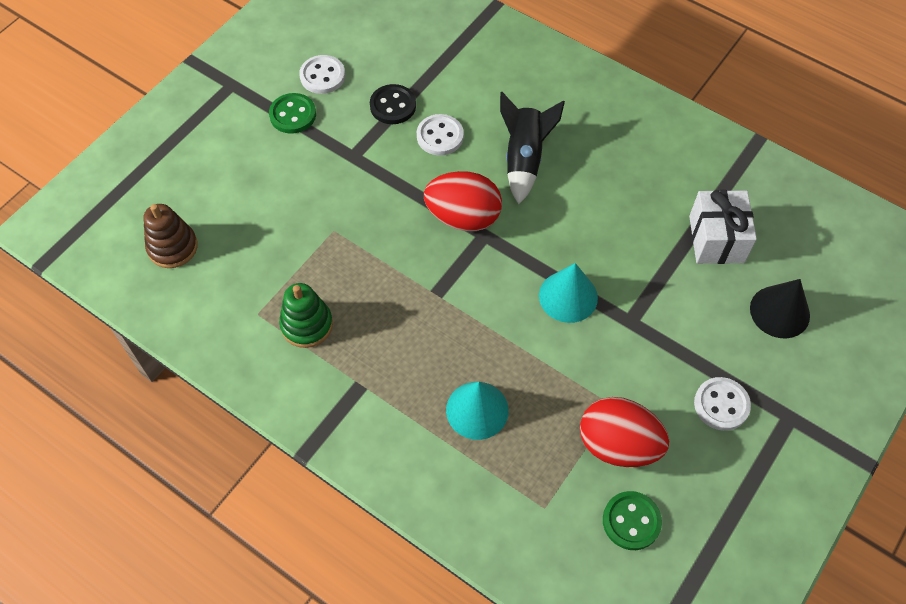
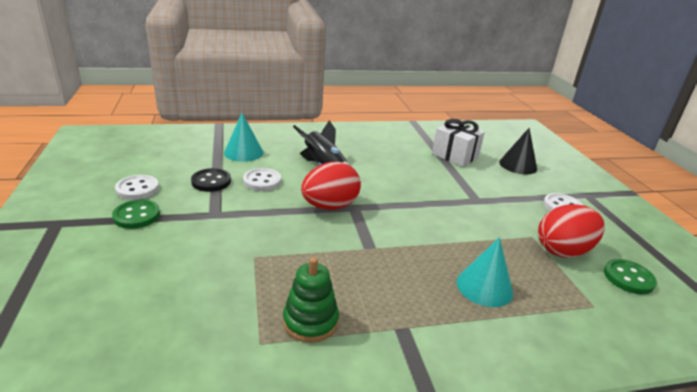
camera: 50 degrees left, 30 degrees down
brown stacking toy [143,204,198,268] -> none
turquoise cone [539,263,598,323] -> turquoise cone moved to [224,113,263,162]

